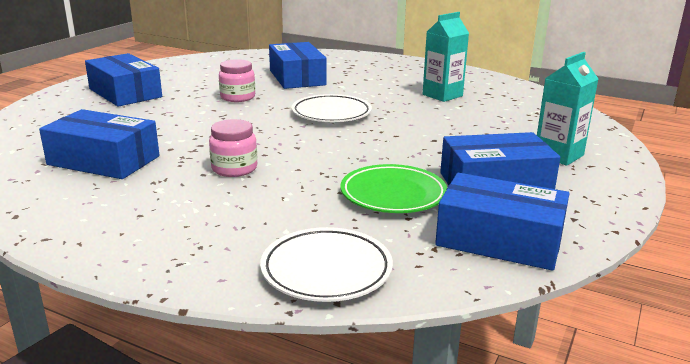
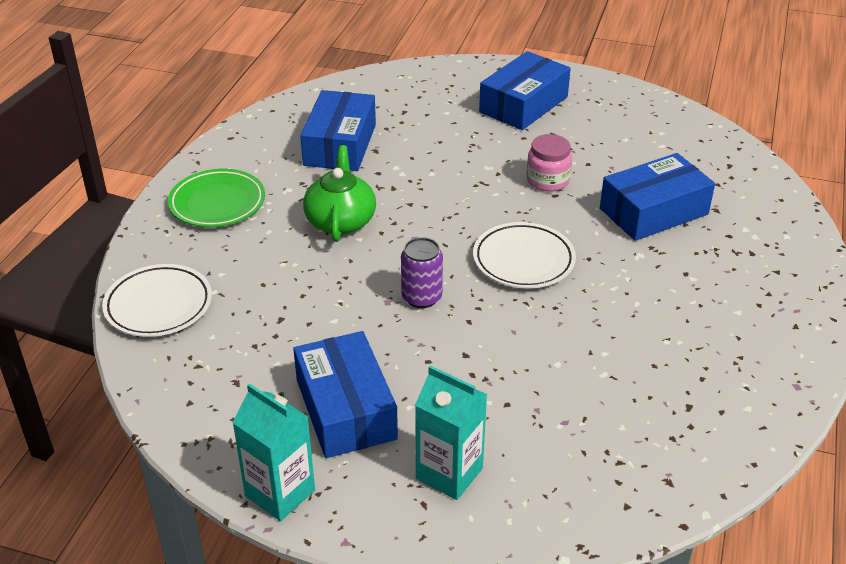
camera: 80 degrees right, 15 degrees up
pink jar [209,119,257,177] -> green teapot [303,145,376,242]
green plate [340,164,447,213] -> green plate moved to [168,169,265,227]
turquoise carton [423,12,469,102] -> turquoise carton moved to [232,383,315,521]
blue box [435,173,570,271] -> none
none -> purple can [401,237,443,308]

